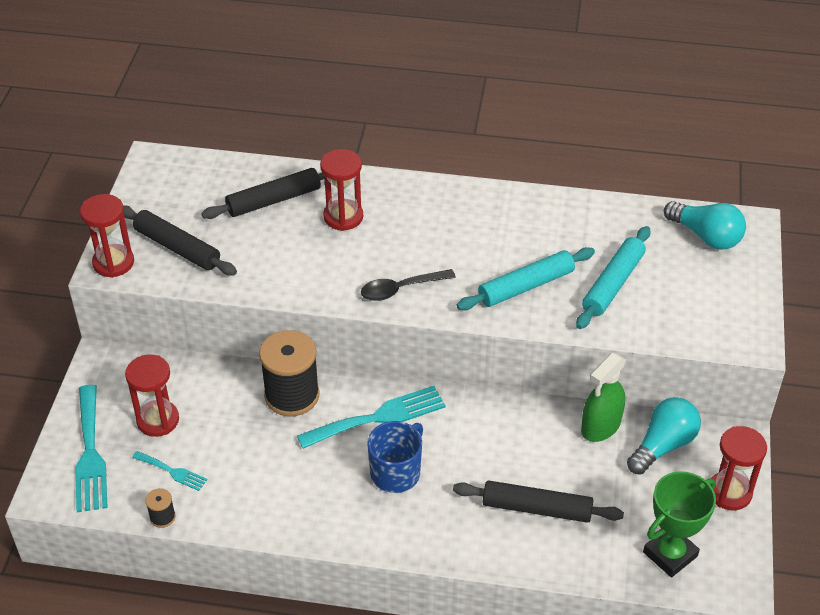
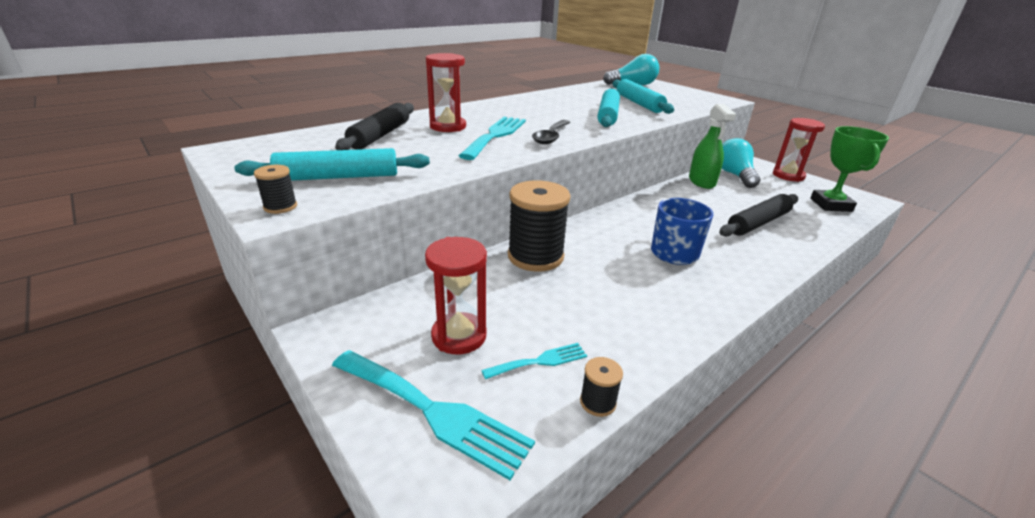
camera: 50 degrees left, 15 degrees down
red hourglass [80,194,134,278] -> black spool [254,165,297,214]
black rolling pin [123,205,237,276] -> turquoise rolling pin [234,148,430,181]
turquoise fork [297,386,446,449] -> turquoise fork moved to [459,117,526,160]

